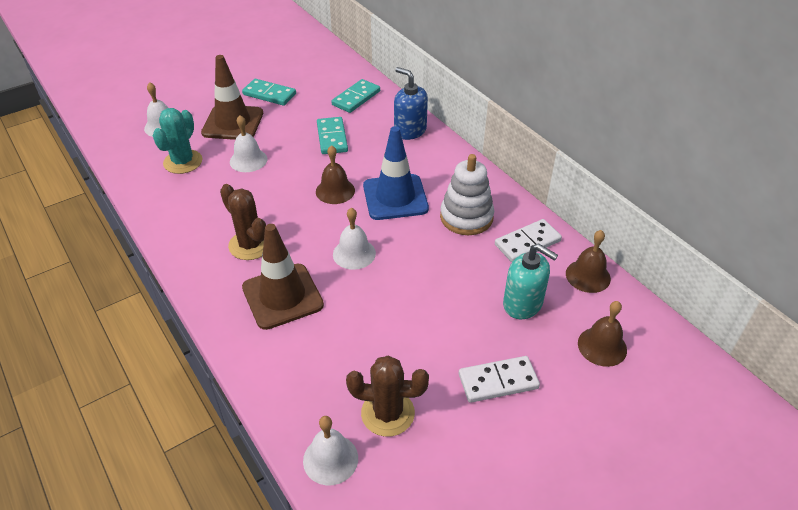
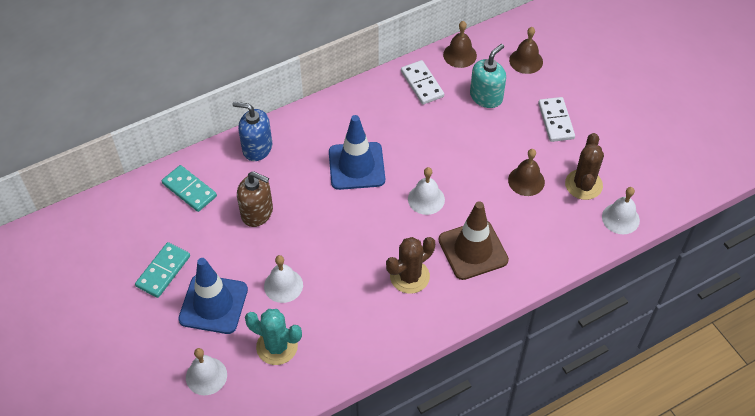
camera: 85 degrees left, 10 degrees up
brown traffic cone [201,55,263,140] -> blue traffic cone [178,258,248,334]
brown bell [316,145,355,204] -> brown bell moved to [508,149,545,196]
turquoise domino [317,117,348,154] -> brown soap dispenser [237,171,273,227]
blue soap dispenser [394,67,428,140] -> blue soap dispenser turned 60 degrees clockwise [233,102,272,161]
white stacking toy [440,154,494,235] -> none

